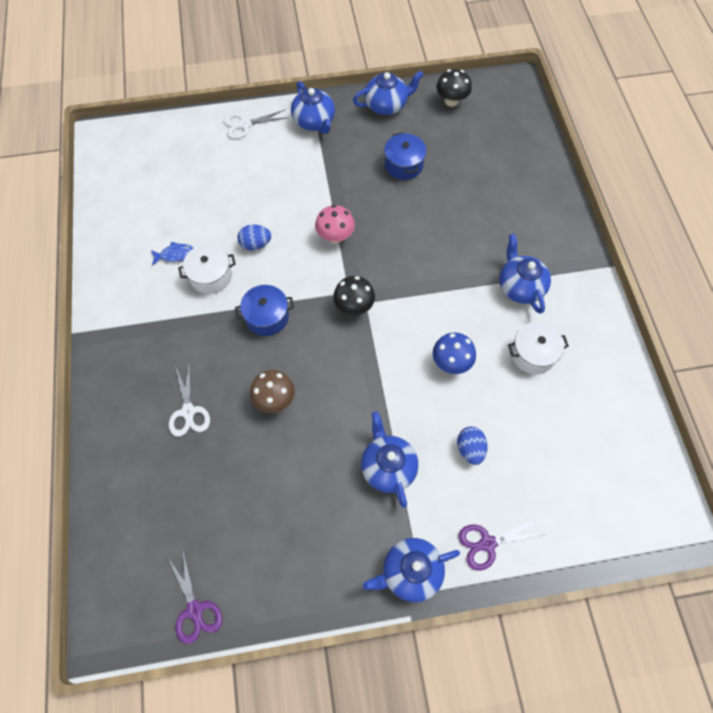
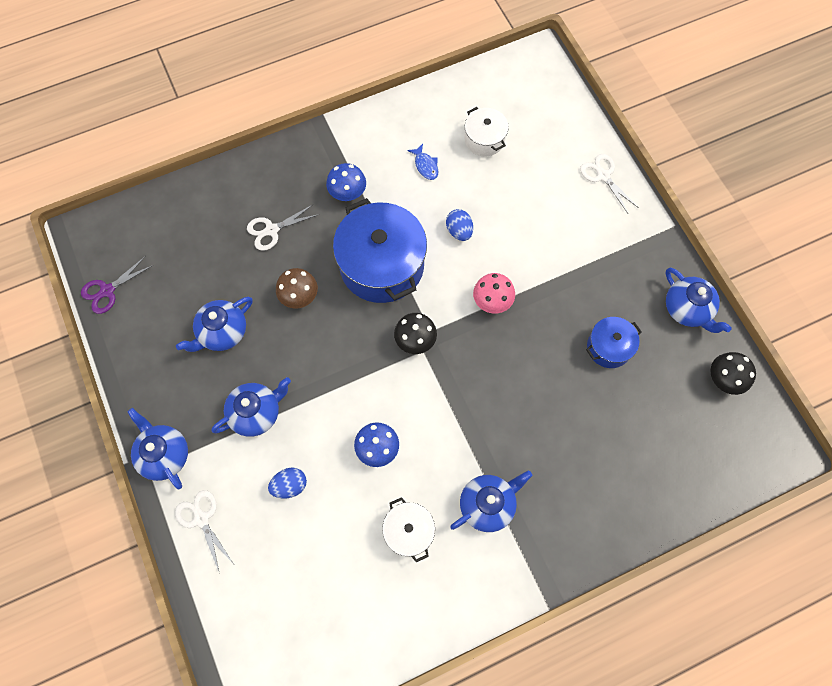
camera: 75 degrees right, 5 degrees up
white pot [178,244,236,294] -> white pot moved to [464,107,509,156]
blue pot [235,285,294,336] -> blue pot [333,198,427,303], size x1.96
blue teapot [291,81,335,134] -> blue teapot moved to [176,297,253,352]
purple scissors [458,519,545,571] -> white scissors [175,490,233,571]
none -> blue mushroom [326,163,366,201]

